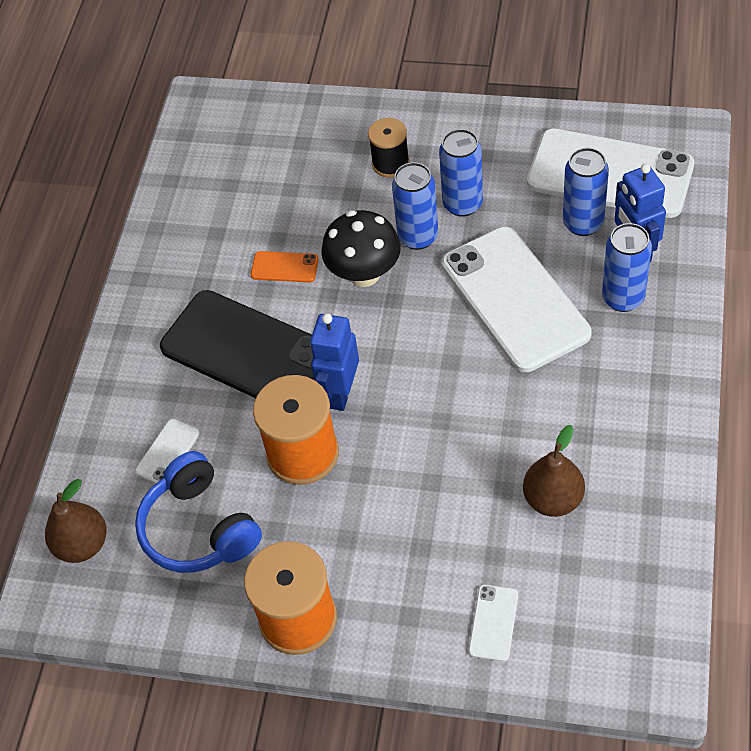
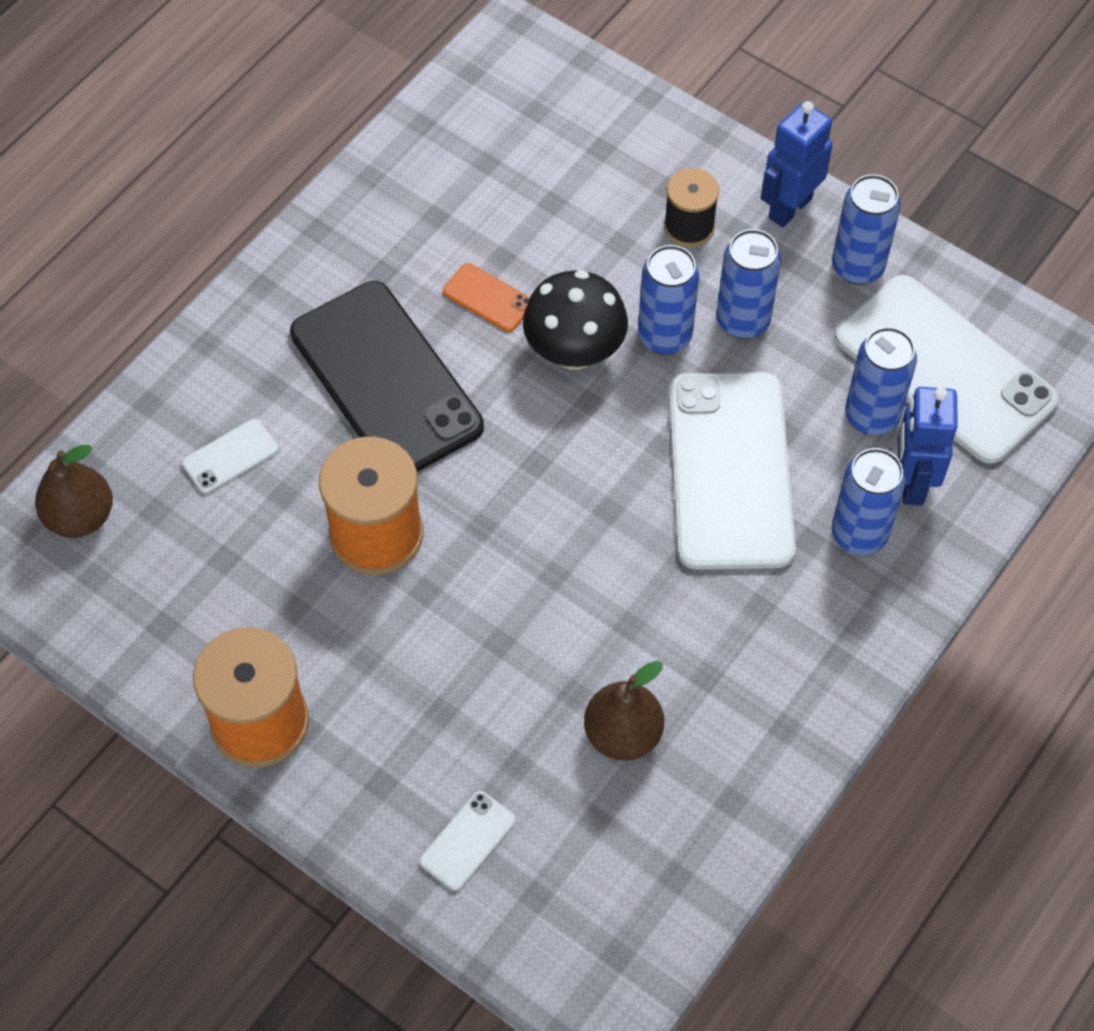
camera: 20 degrees right, 5 degrees up
blue headphones [135,451,262,573] -> none
blue robot [310,313,359,411] -> blue robot moved to [761,101,833,227]
none -> blue can [832,174,901,285]

